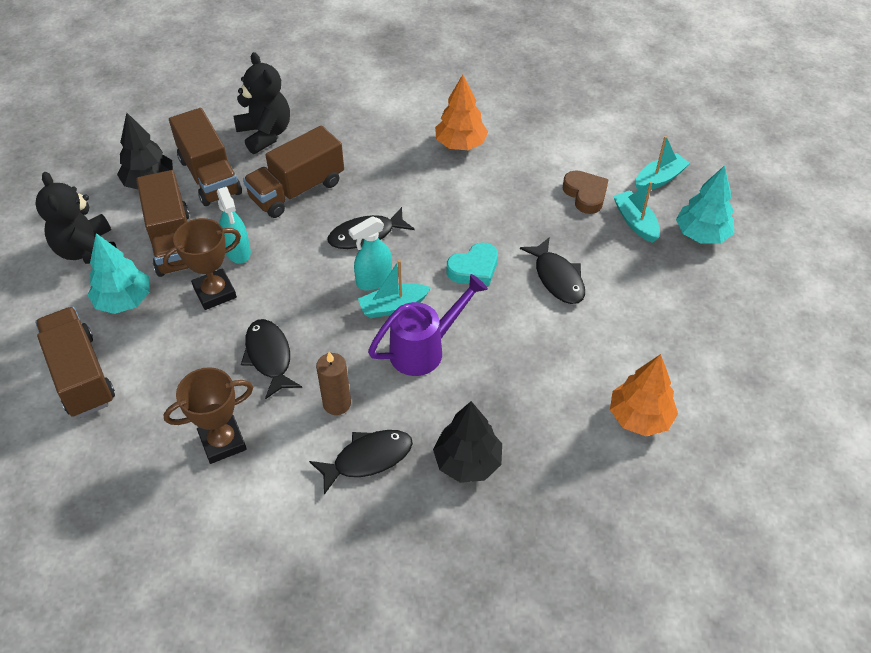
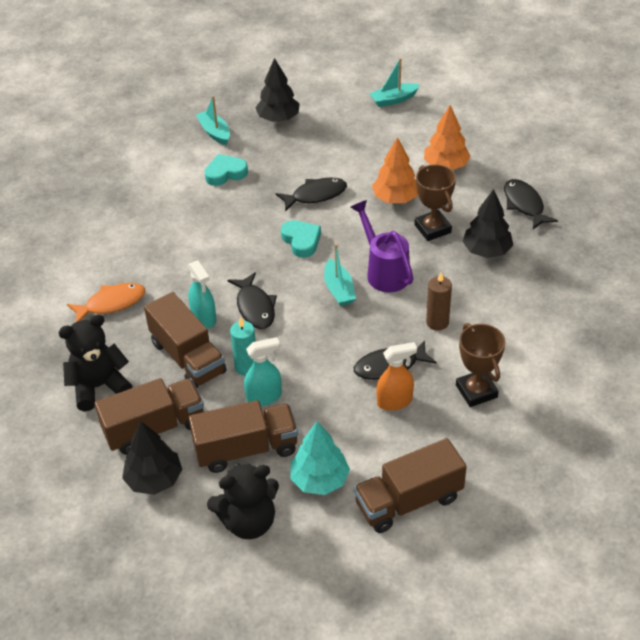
camera: 85 degrees left, 5 degrees down
brown trophy [163,218,241,310] -> brown trophy moved to [414,164,456,241]
black fish [309,430,413,495] -> black fish moved to [504,179,558,229]
turquoise spray bottle [348,216,392,291] -> turquoise spray bottle moved to [188,260,216,328]
orange tree [435,74,488,150] -> orange tree moved to [372,137,418,203]
brown heart [562,171,609,214] -> turquoise heart [205,154,248,186]
turquoise boat [613,181,660,243] -> turquoise boat moved to [369,58,420,107]
turquoise tree [676,165,734,244] -> black tree [255,58,300,122]
none -> orange fish [67,283,145,322]
none -> turquoise candle [230,318,256,376]
none -> orange spray bottle [376,342,417,411]

